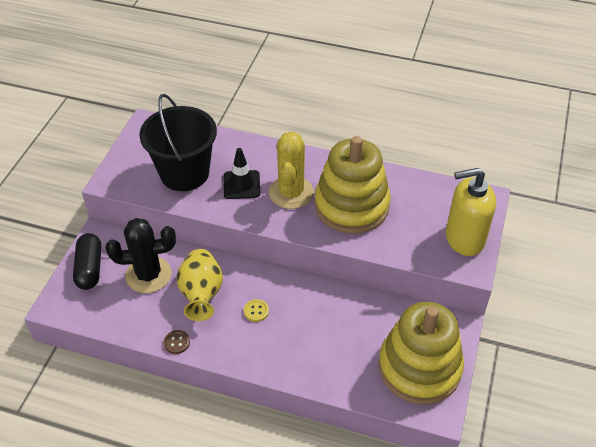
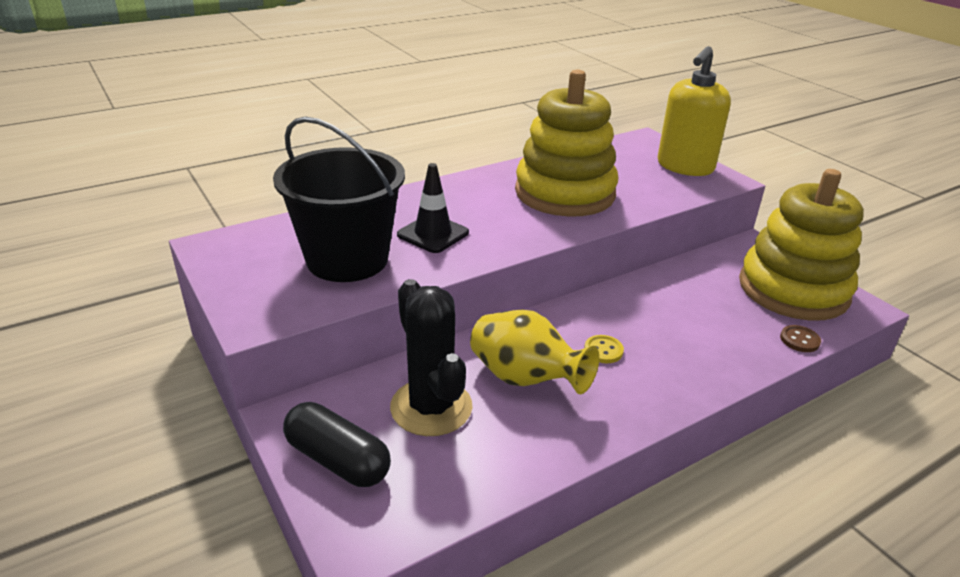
camera: 50 degrees left, 15 degrees down
black cactus [106,218,176,293] -> black cactus turned 60 degrees counterclockwise [390,279,473,436]
brown button [164,330,190,354] -> brown button moved to [780,325,821,352]
yellow cactus [269,132,314,209] -> none

